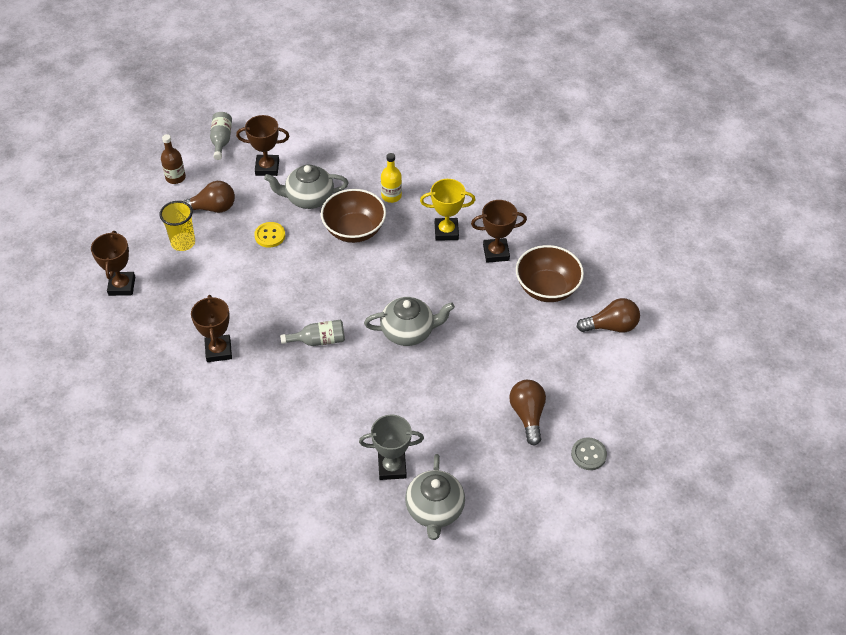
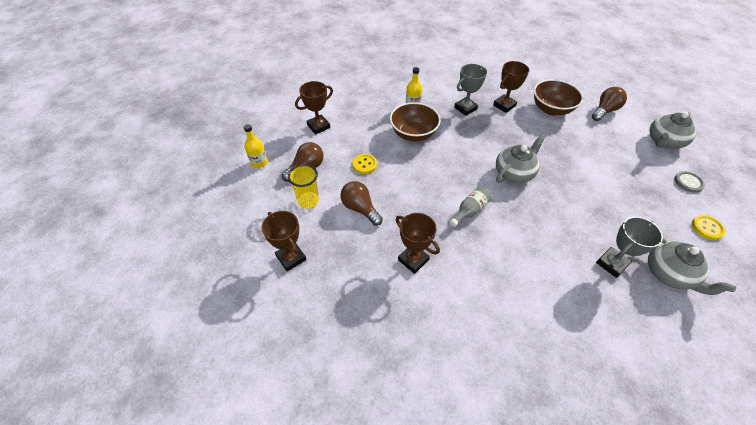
camera: 35 degrees left, 0 degrees up
brown bottle [161,134,186,184] -> yellow bottle [243,124,268,168]
grey bottle [210,112,232,160] -> none
grey teapot [264,165,348,209] -> grey teapot moved to [649,112,696,149]
yellow trophy [420,179,475,241] -> grey trophy [454,64,487,116]
brown light bulb [509,380,546,445] -> brown light bulb moved to [340,181,383,226]
none -> yellow button [692,215,725,240]

